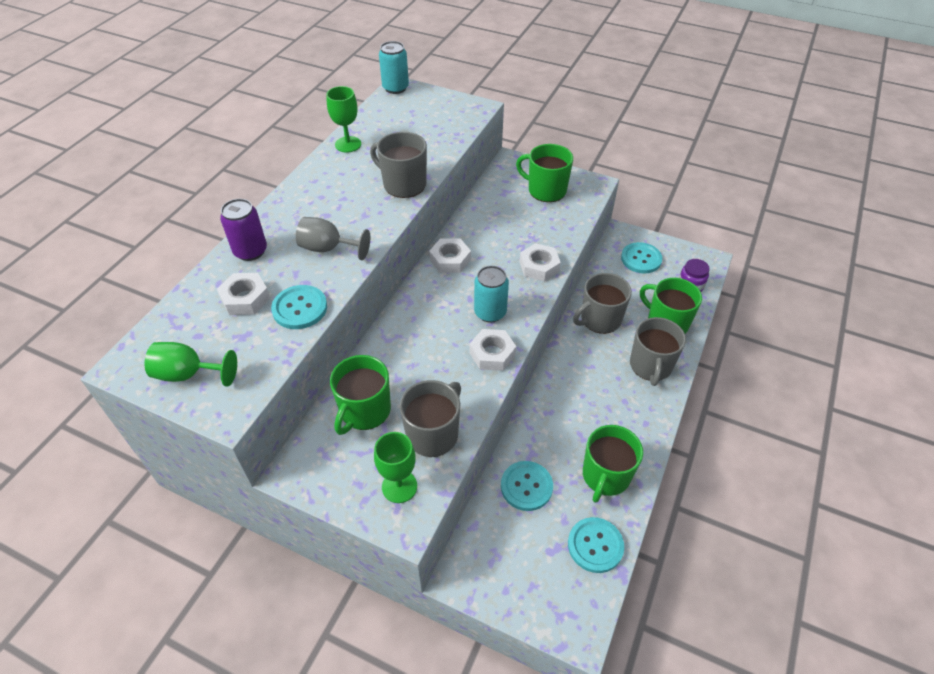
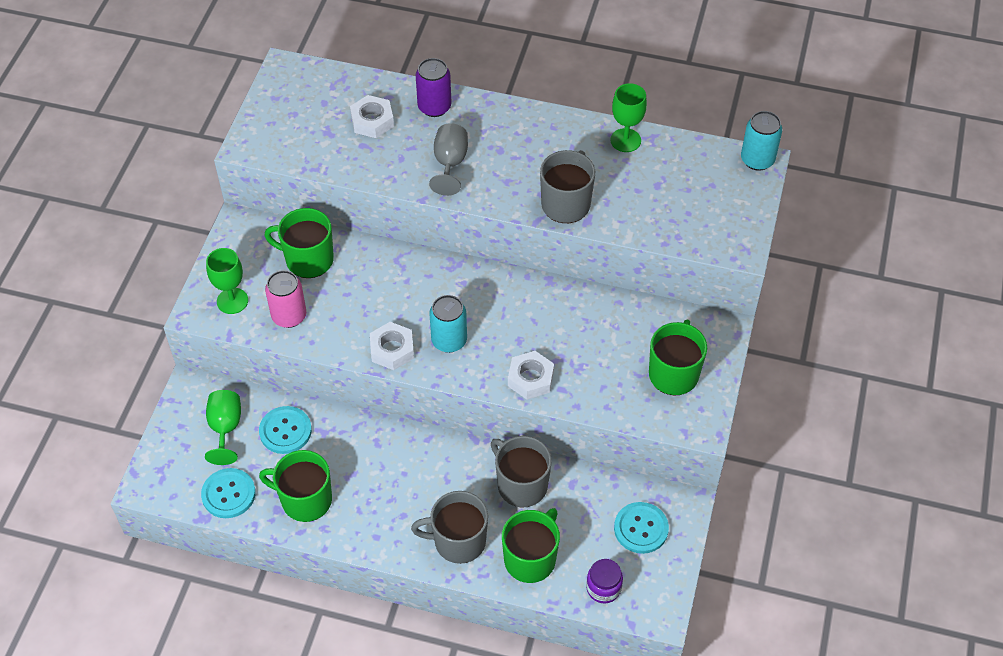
camera: 80 degrees right, 5 degrees up
green goblet [145,342,237,386] -> green goblet moved to [205,390,241,465]
turquoise button [271,285,327,329] -> none
grey mug [400,380,461,457] -> pink can [265,270,306,328]
white nut [429,238,471,273] -> none

